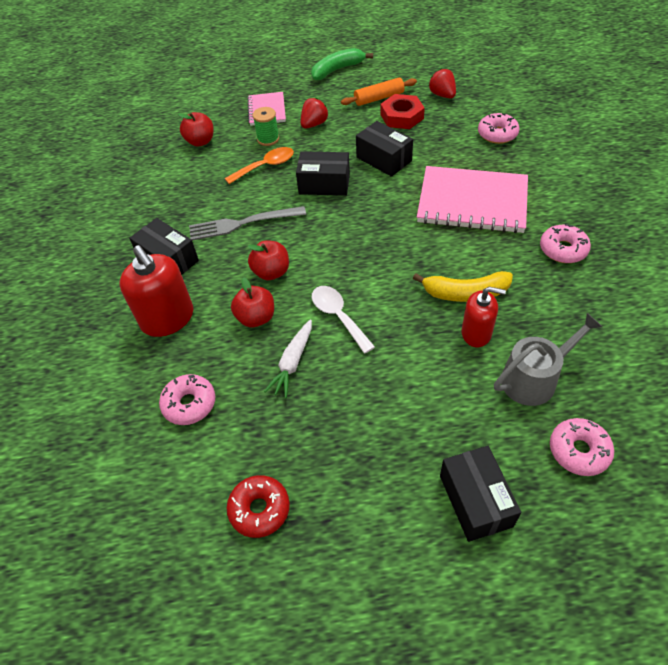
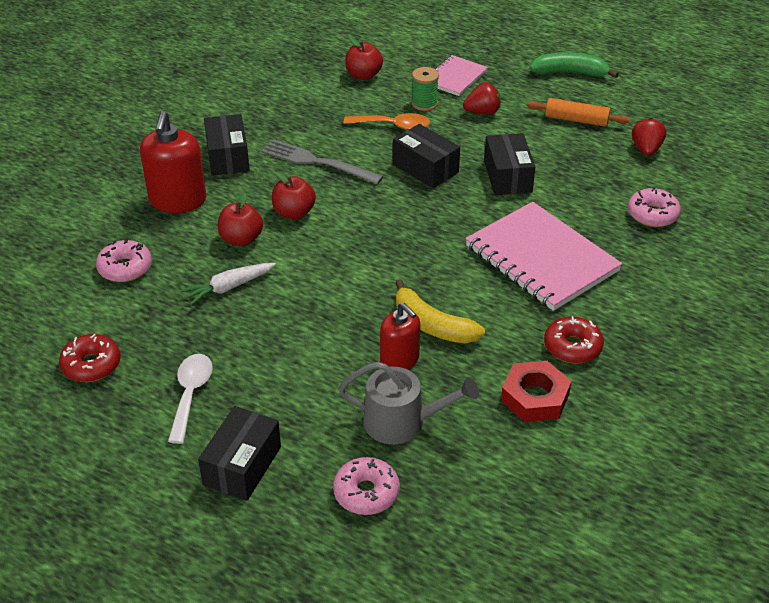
camera: 35 degrees right, 10 degrees down
white spoon [312,286,375,354] -> white spoon moved to [168,354,213,444]
red nut [380,94,425,129] -> red nut moved to [501,361,571,422]
pink donut [540,224,591,263] -> red donut [544,316,604,364]

